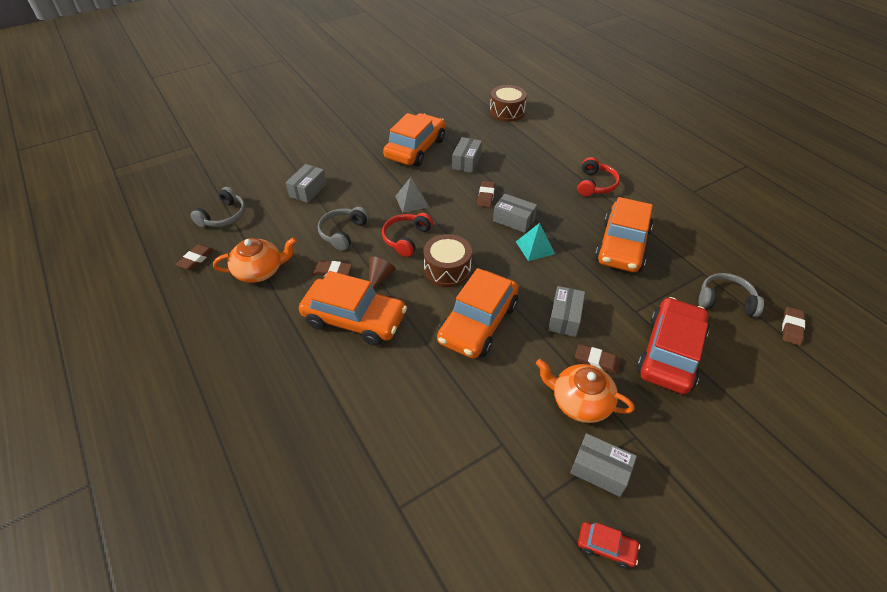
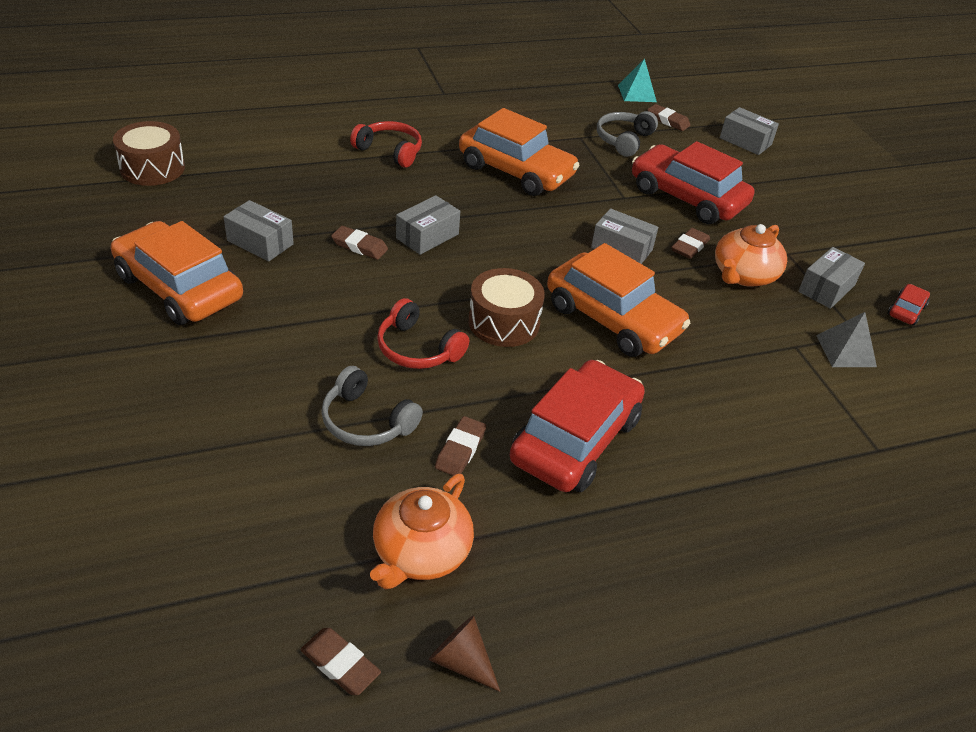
camera: 80 degrees left, 5 degrees down
grey headphones [191,187,246,227] -> none
orange teapot [213,237,297,283] -> orange teapot turned 150 degrees counterclockwise [370,474,474,589]
grey box [286,164,327,203] -> grey box moved to [720,107,779,155]
orange car [299,271,407,346] -> red car [510,360,645,492]
brown cone [369,256,396,289] -> brown cone moved to [429,615,501,692]
grey pyramid [395,177,429,213] -> grey pyramid moved to [816,312,877,367]
turquoise pyramid [516,223,555,261] -> turquoise pyramid moved to [618,58,657,102]

